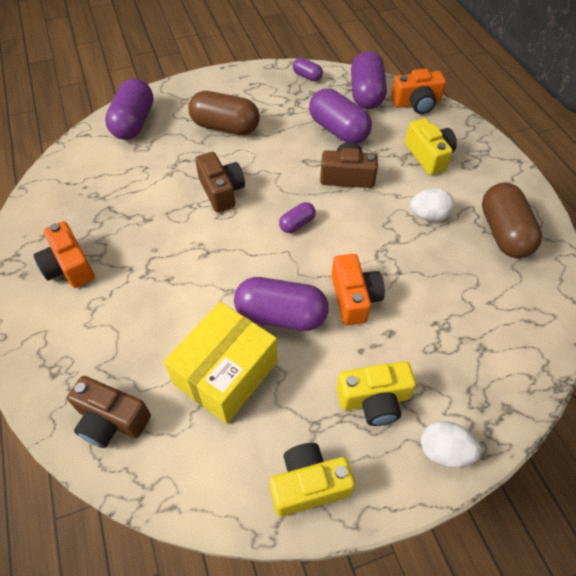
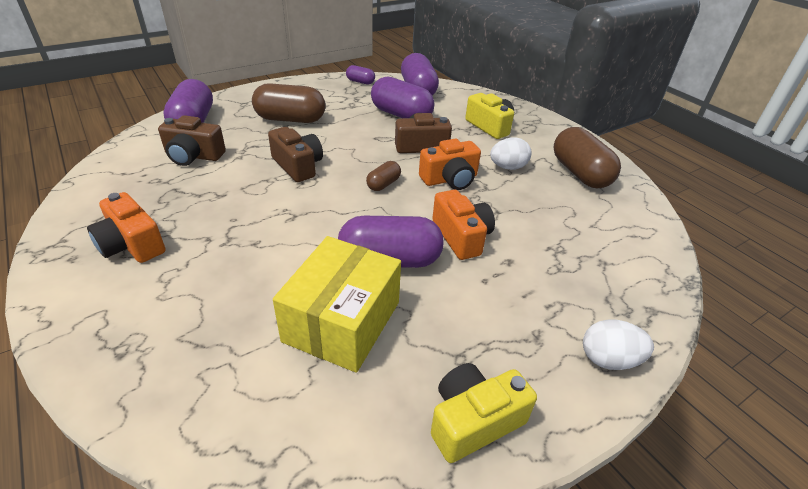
camera: 15 degrees left, 15 degrees down
brown camera [67,376,151,448] -> brown camera moved to [158,115,226,166]
purple capsule [279,202,316,233] -> brown capsule [366,161,401,191]
yellow camera [337,361,416,426] -> none
orange camera [391,69,446,114] -> orange camera moved to [419,139,481,190]

